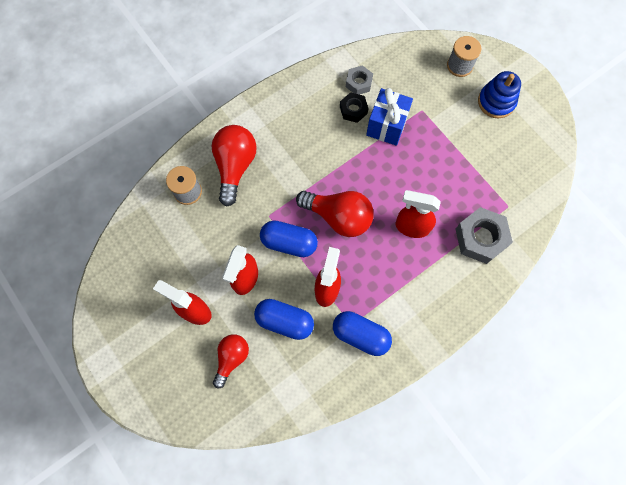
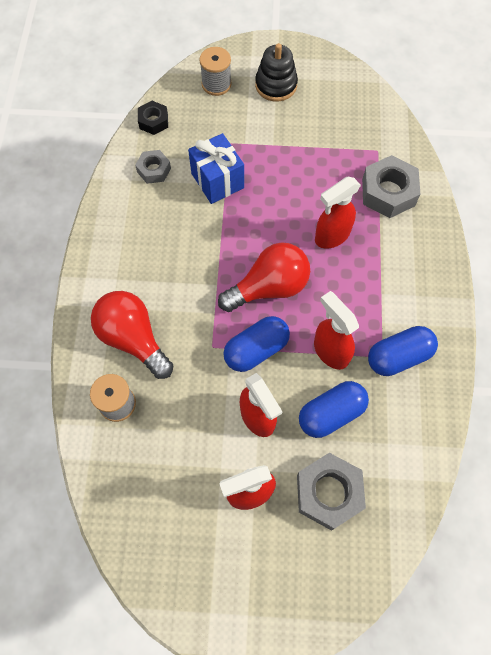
camera: 50 degrees left, 5 degrees down
red light bulb [213,334,249,388] -> grey nut [297,453,366,531]
black nut [340,92,369,123] -> black nut moved to [138,101,168,135]
blue stacking toy [478,71,521,118] -> black stacking toy [255,43,298,102]

